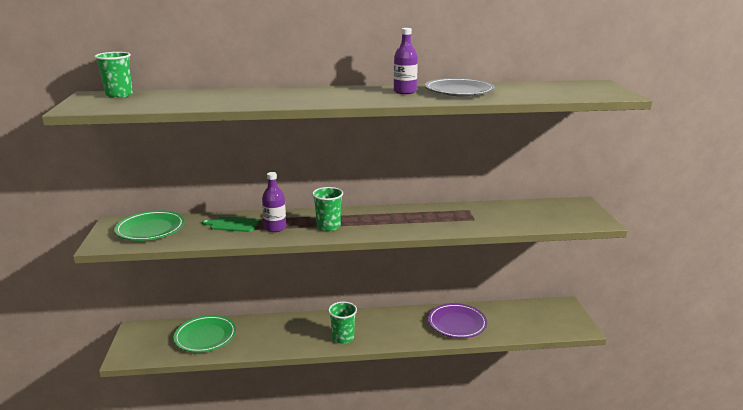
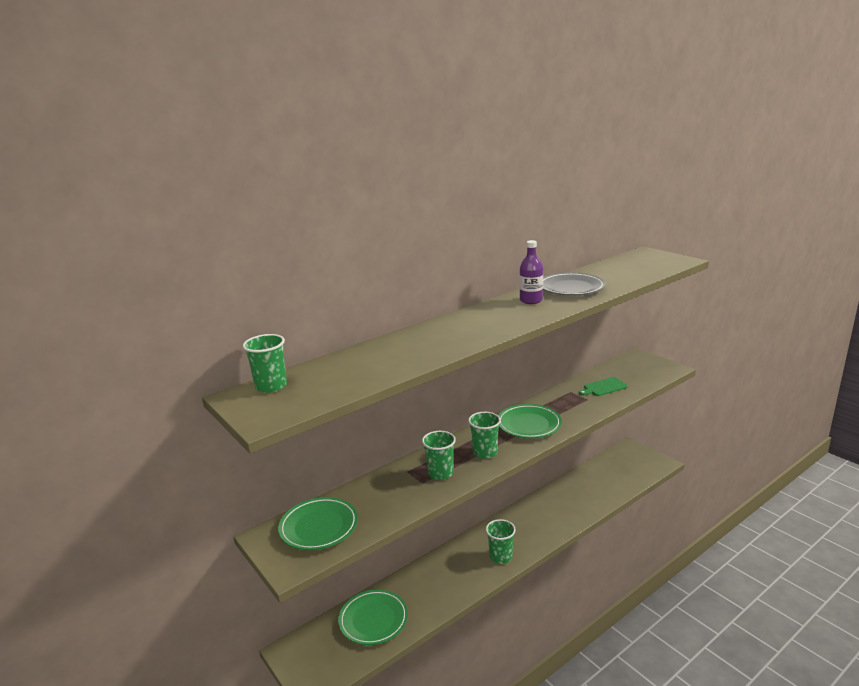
camera: 30 degrees left, 0 degrees up
green cutting board [202,217,259,232] -> green cutting board moved to [579,377,628,396]
purple bottle [262,172,286,232] -> green cup [422,431,456,480]
purple plate [428,303,487,338] -> none
none -> green plate [498,404,562,438]

